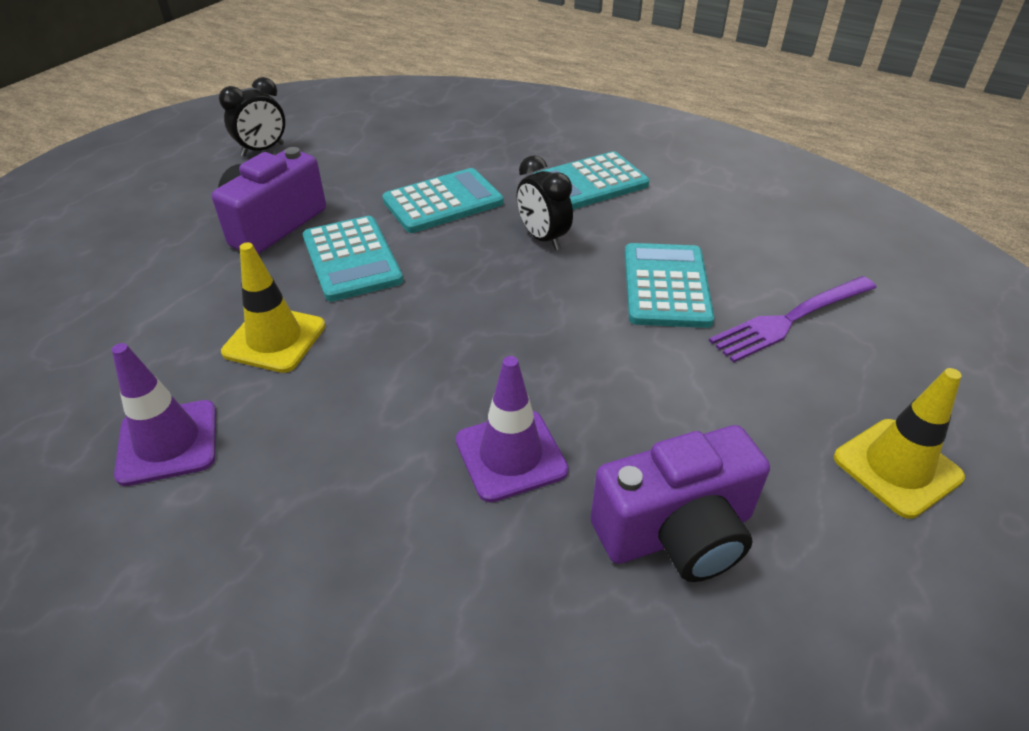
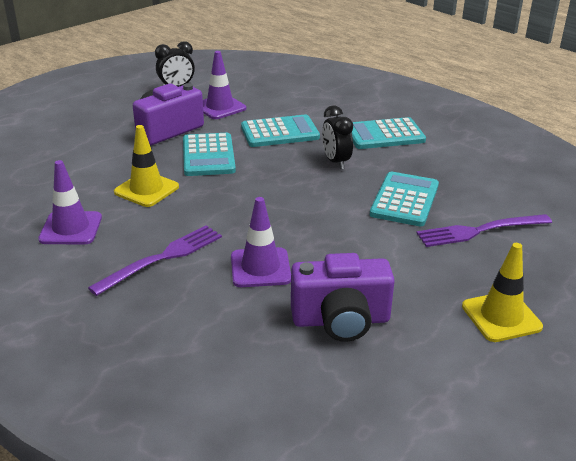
camera: 15 degrees right, 10 degrees down
none -> purple fork [88,225,222,296]
none -> purple traffic cone [203,51,246,119]

